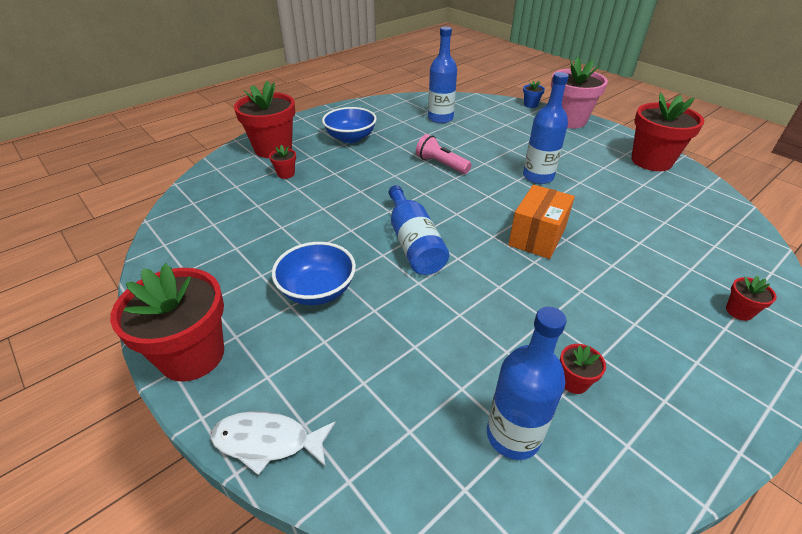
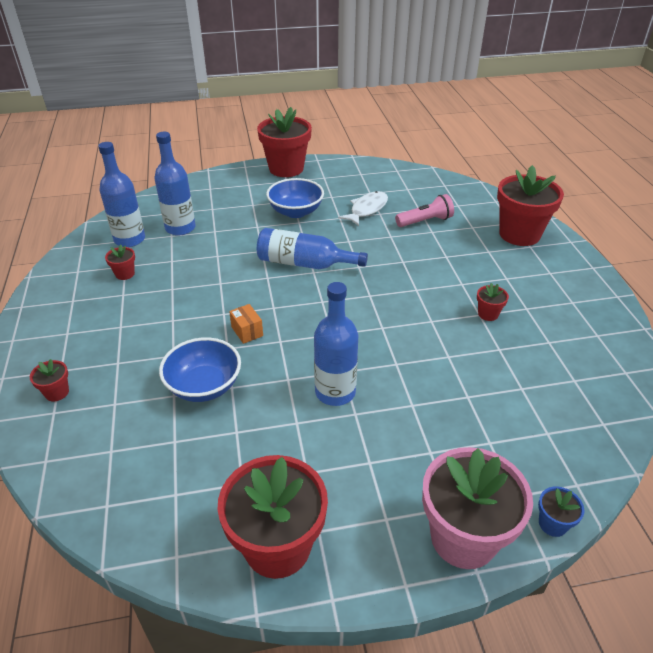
camera: 120 degrees right, 0 degrees up
white fish [210,411,335,475] -> white fish moved to [338,191,388,226]
red flower pot [269,145,296,179] -> red flower pot moved to [477,283,509,321]
blue bowl [322,107,377,143] -> blue bowl moved to [159,337,241,402]
pink flashlight [416,134,472,174] -> pink flashlight moved to [395,194,454,227]
blue bottle [428,27,457,123] -> blue bottle moved to [154,132,195,236]
orange box [508,185,575,259] -> orange box [229,304,263,344], size x0.52

